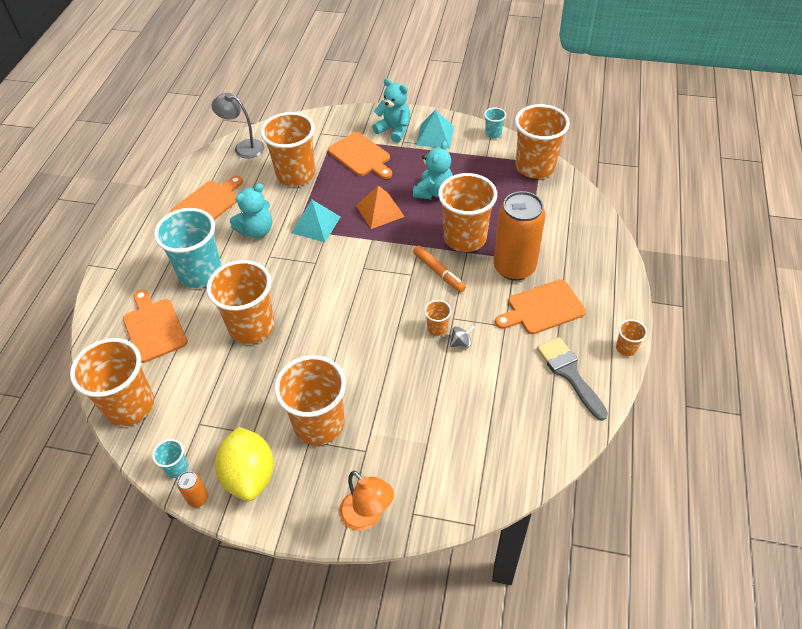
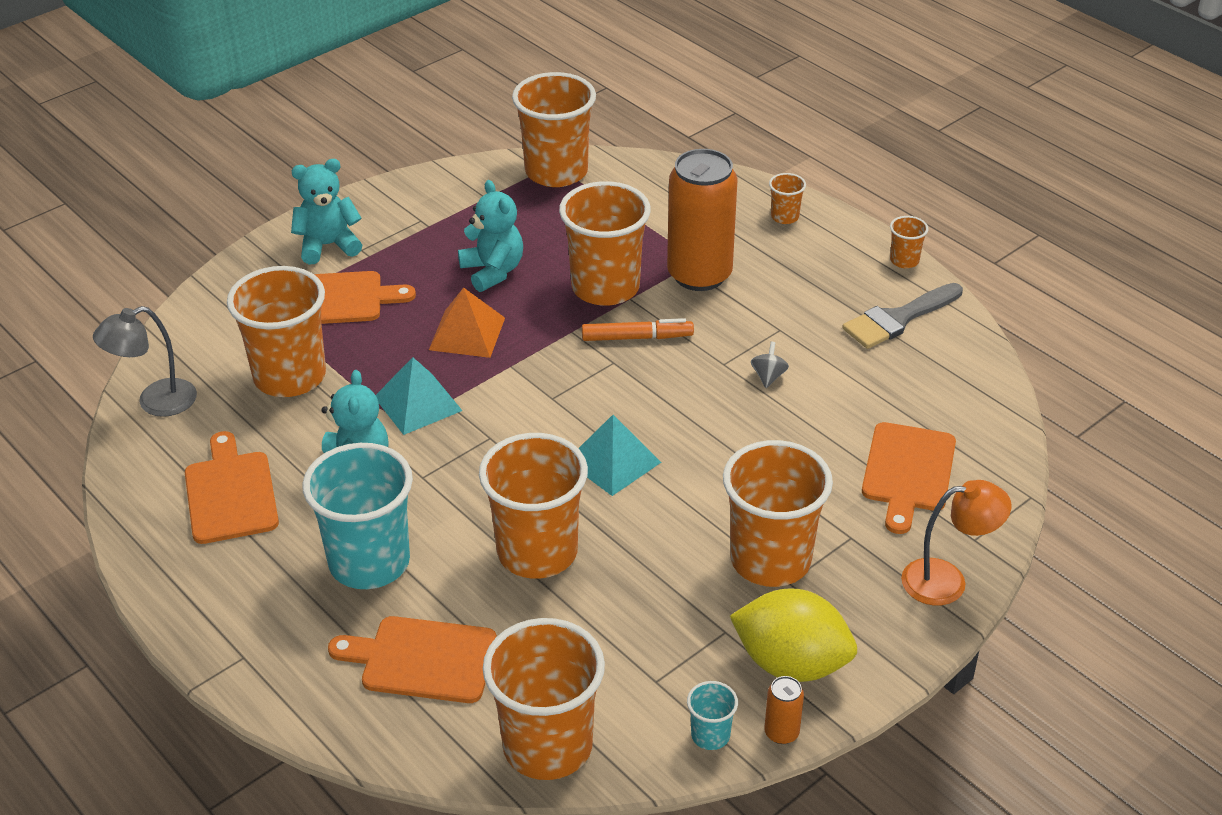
camera: 55 degrees left, 10 degrees down
turquoise pyramid [416,110,454,148] -> turquoise pyramid moved to [578,415,662,496]
orange cup [424,300,451,336] -> orange cup moved to [769,173,806,224]
turquoise cup [484,108,506,138] -> none
orange cutting board [495,279,586,334] -> orange cutting board moved to [862,422,956,534]
grey brush [537,337,608,421] -> grey brush turned 45 degrees counterclockwise [842,283,963,349]

